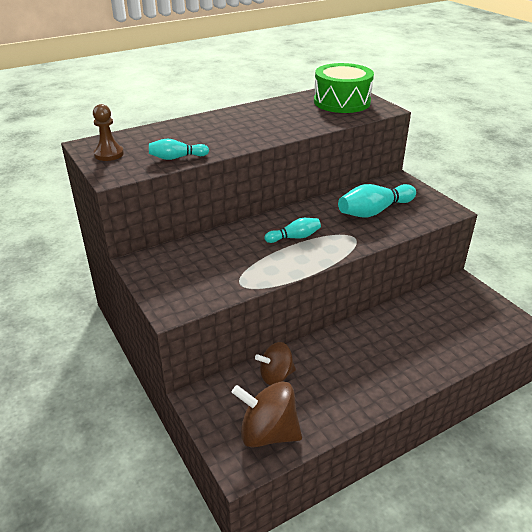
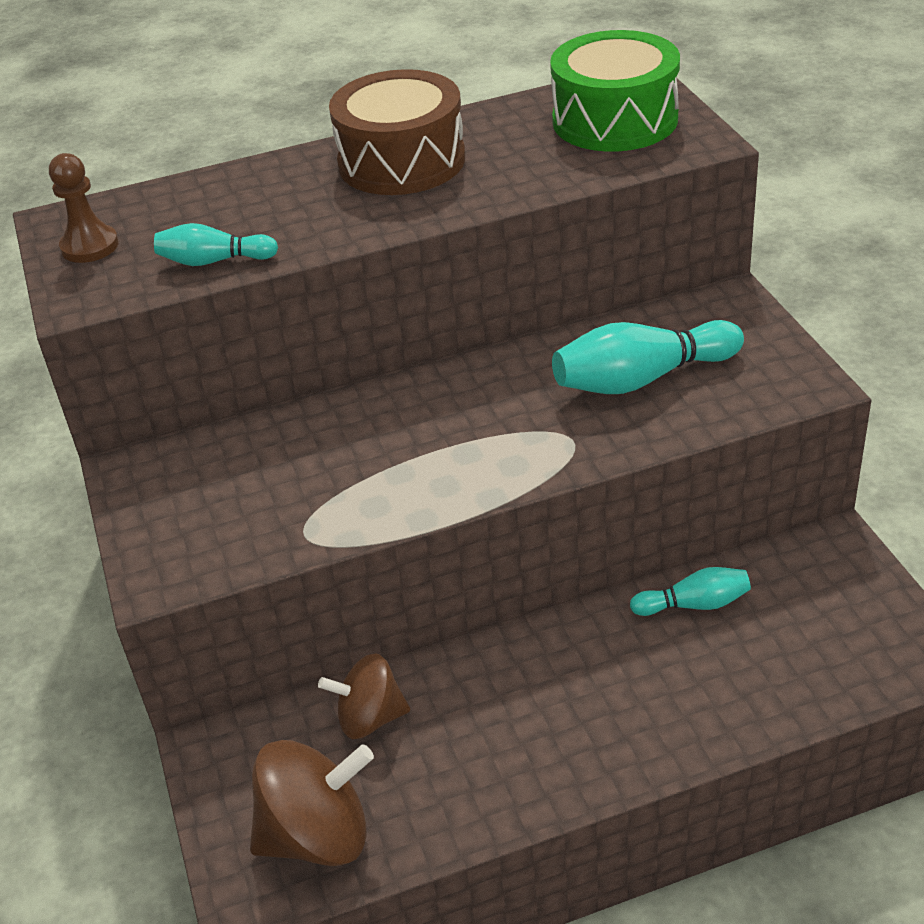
camera: 15 degrees right, 5 degrees up
brown spinning top [232,381,302,448] -> brown spinning top turned 135 degrees clockwise [250,740,374,866]
turquoise bowling pin [264,218,321,243] -> turquoise bowling pin moved to [630,567,751,616]
none -> brown drum [329,69,465,195]

